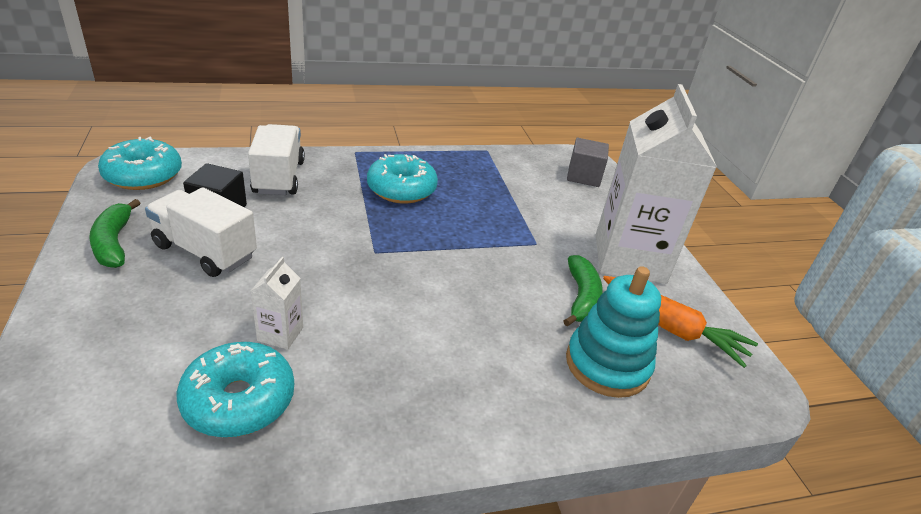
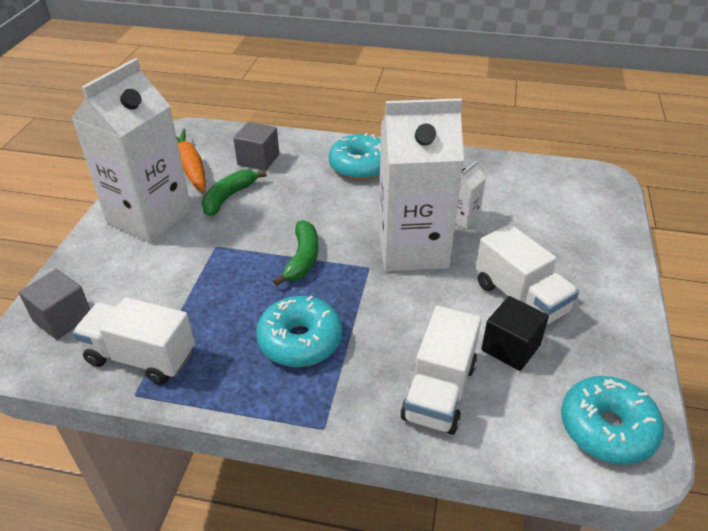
camera: 150 degrees left, 5 degrees up
green banana [89,199,140,268] -> green banana moved to [273,220,319,286]
turquoise donut [176,342,294,437] -> turquoise donut moved to [329,133,381,180]
turquoise stacking toy [566,266,661,398] -> grey cube [233,122,279,171]
none -> white truck [72,297,195,385]
none -> white carton [378,98,464,272]

